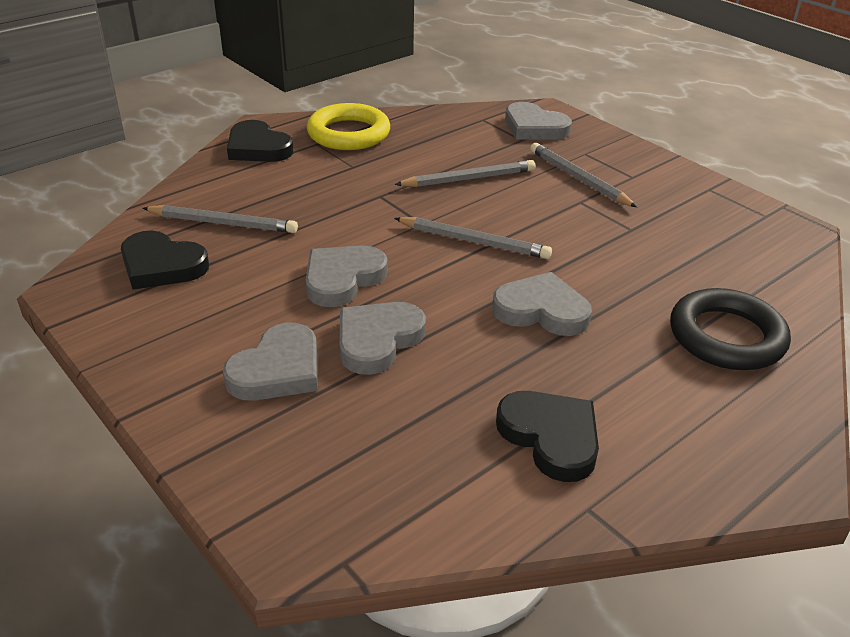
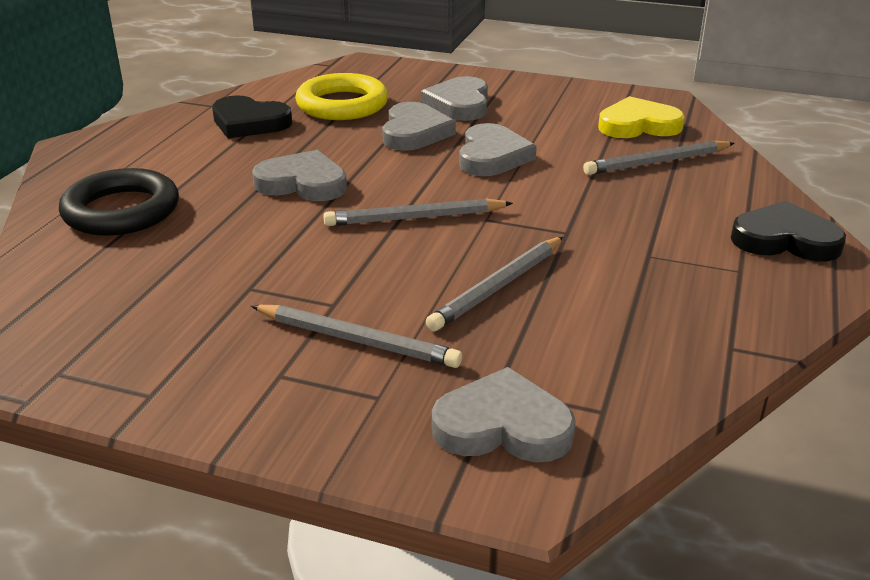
camera: 150 degrees right, 5 degrees down
black heart [121,231,209,290] -> yellow heart [598,96,685,138]
yellow ring [307,103,390,150] -> yellow ring moved to [295,73,388,120]
grey heart [492,272,592,336] -> grey heart turned 150 degrees counterclockwise [252,150,347,201]

